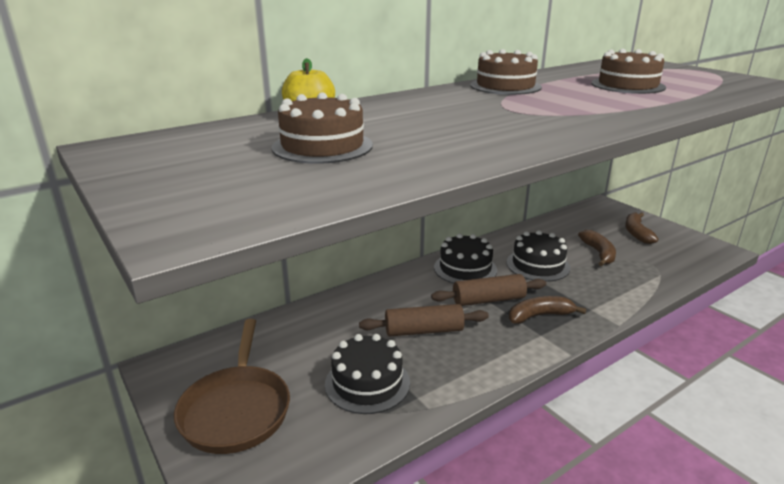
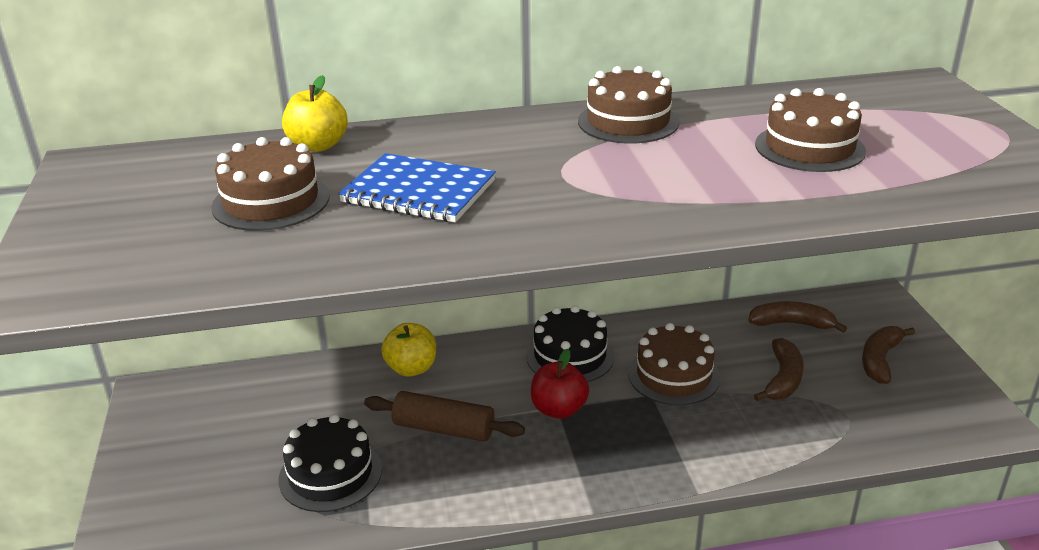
camera: 25 degrees right, 5 degrees up
brown pan [174,319,290,454] -> none
brown rolling pin [431,274,546,306] -> red apple [531,349,589,419]
black cake [507,230,570,282] -> brown cake [628,323,720,405]
brown banana [509,296,586,324] -> brown banana moved to [748,301,847,333]
none -> blue notebook [338,153,496,222]
none -> yellow apple [381,323,436,377]

